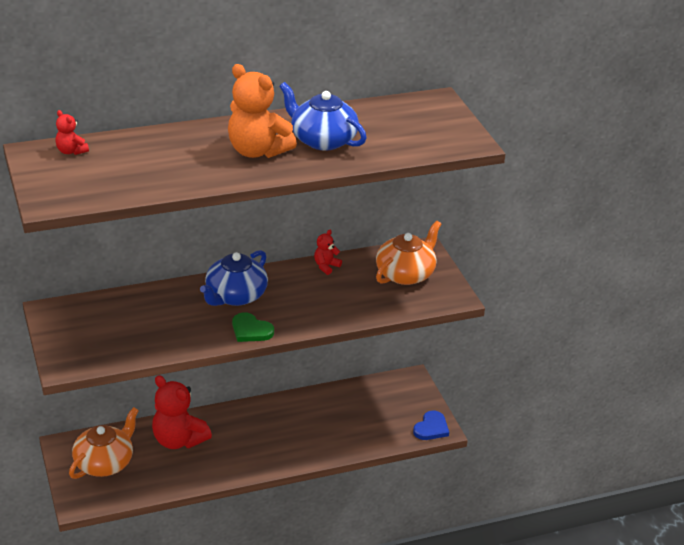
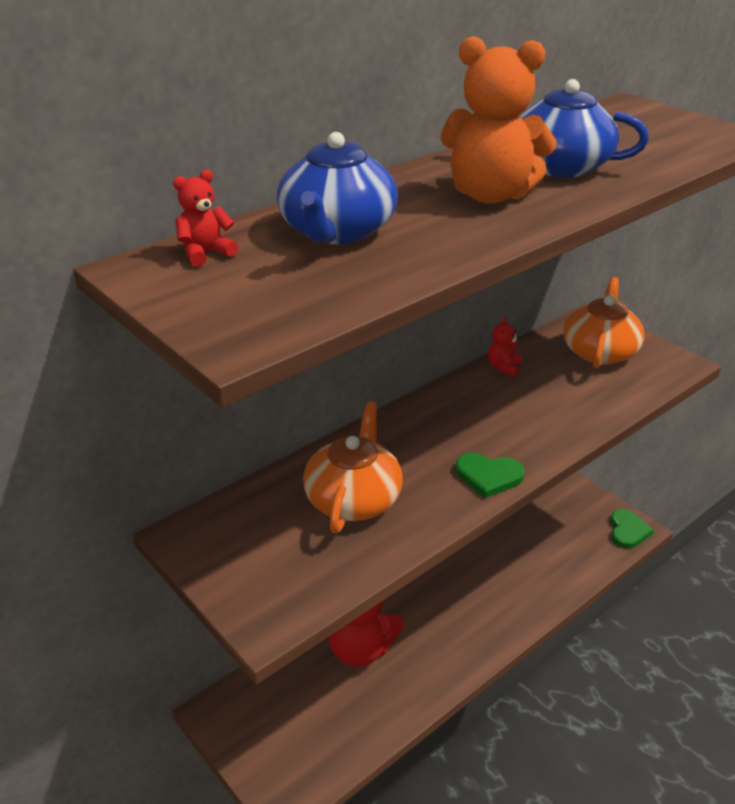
camera: 20 degrees left, 0 degrees up
red teddy bear [55,110,89,155] -> red teddy bear turned 120 degrees clockwise [173,170,238,267]
orange teapot [69,407,139,479] -> orange teapot moved to [303,401,403,533]
blue teapot [200,250,268,306] -> blue teapot moved to [277,132,398,244]
blue heart [413,411,449,440] -> green heart [610,509,654,549]

